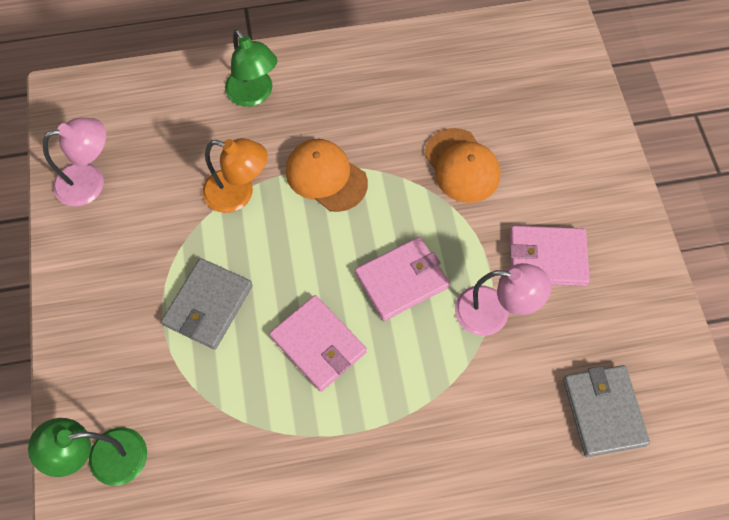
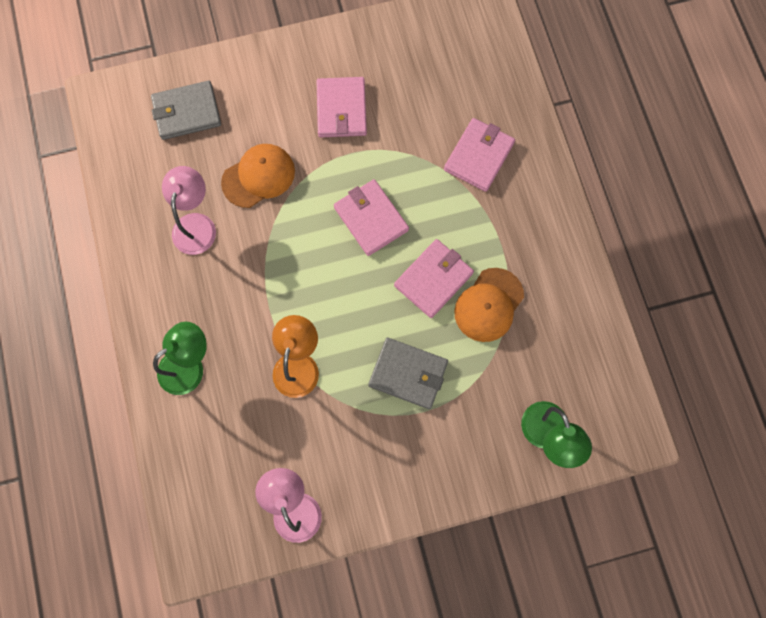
camera: 95 degrees left, 10 degrees up
orange cap [286,139,368,212] -> orange cap moved to [454,268,524,342]
pink lamp [455,263,551,336] -> pink lamp moved to [162,166,216,255]
grey wallet [563,365,650,457] -> grey wallet moved to [151,81,221,140]
none -> pink wallet [444,118,515,192]

